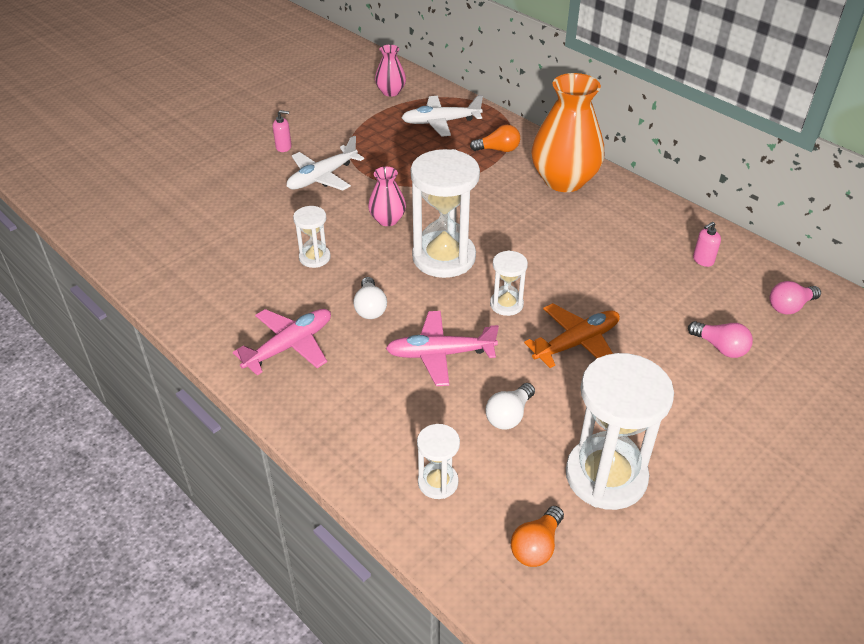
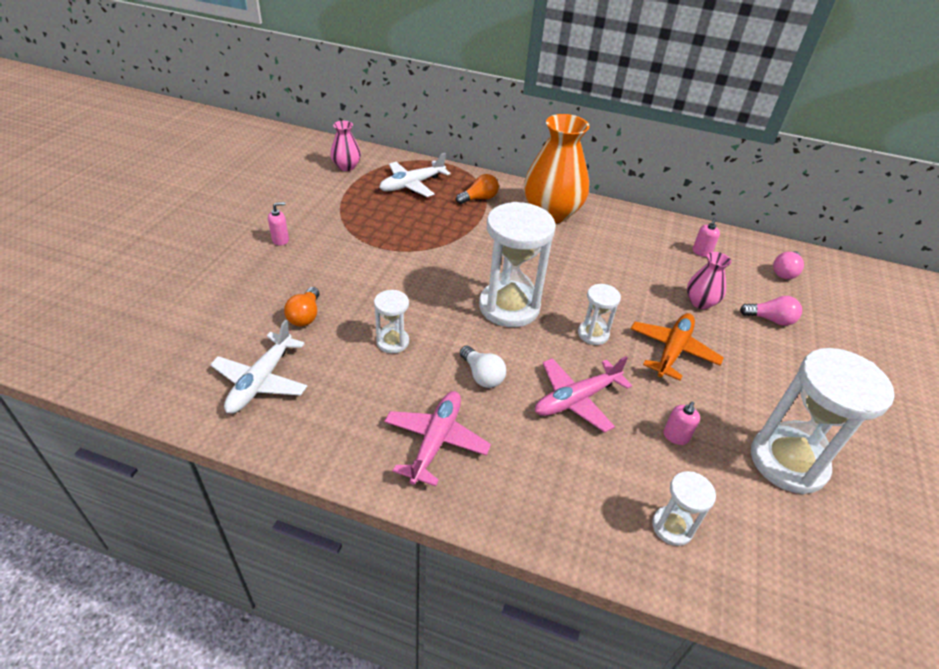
camera: 30 degrees left, 0 degrees up
white plane [287,136,364,191] -> white plane moved to [210,320,307,413]
pink vase [368,167,406,226] -> pink vase moved to [687,252,731,309]
white light bulb [485,383,535,430] -> pink soap dispenser [663,402,700,445]
orange light bulb [511,506,564,567] -> orange light bulb moved to [284,287,320,326]

